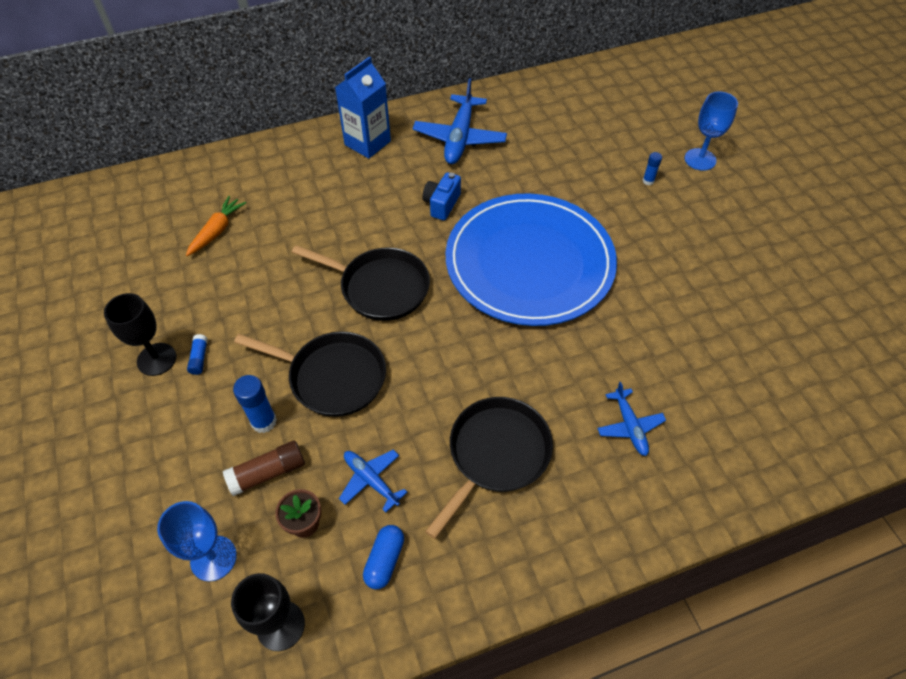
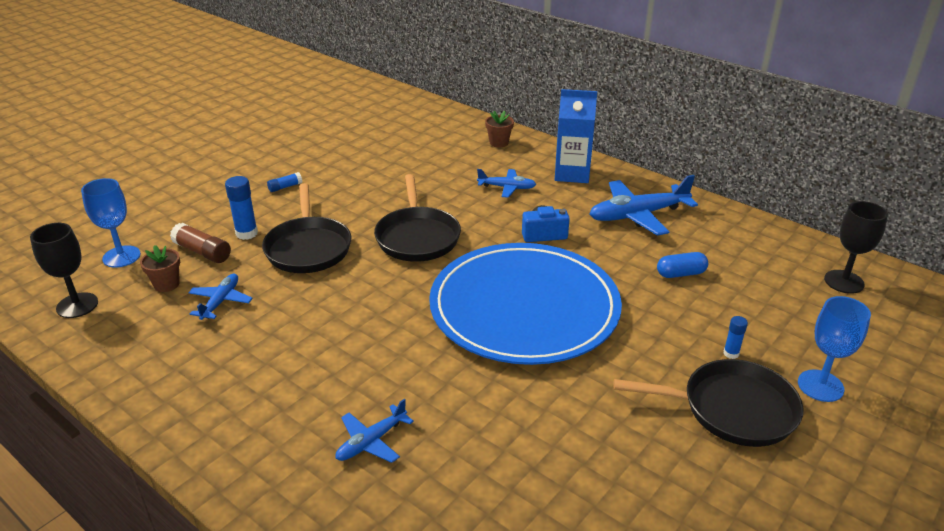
camera: 60 degrees right, 20 degrees down
black goblet [104,293,176,376] -> black goblet moved to [824,201,888,294]
orange carrot [186,196,246,256] -> none
blue capsule [363,525,404,589] -> blue capsule moved to [657,252,708,278]
black pan [425,397,553,539] -> black pan moved to [614,359,803,447]
none -> blue plane [477,169,536,198]
none -> brown flower pot [485,110,514,147]

